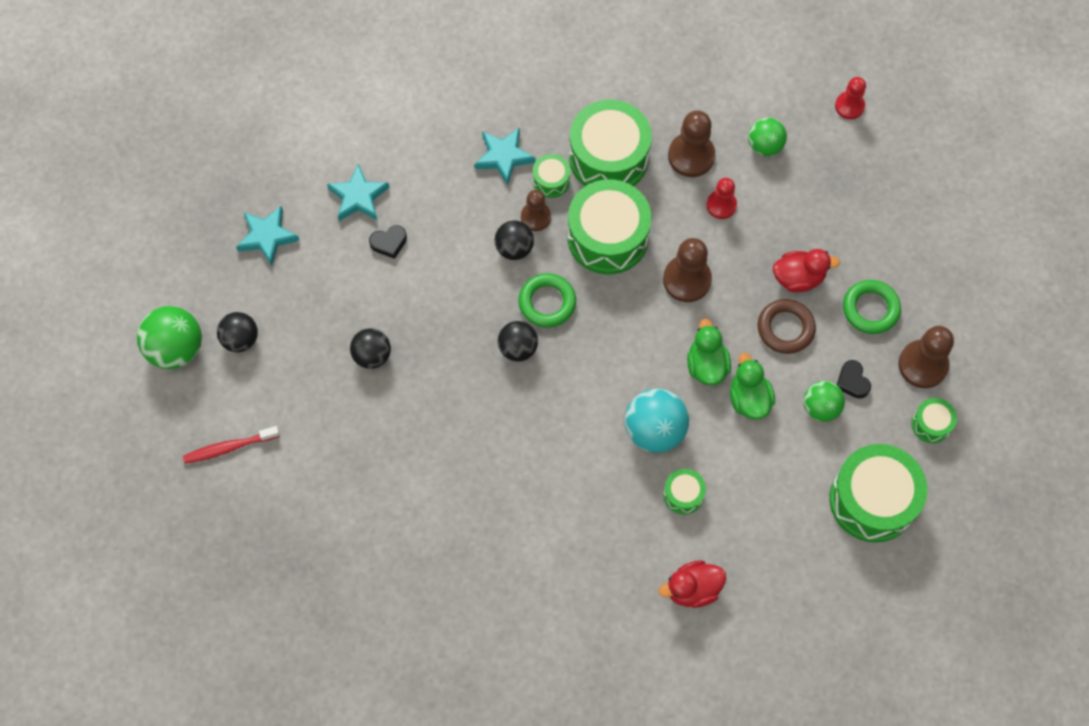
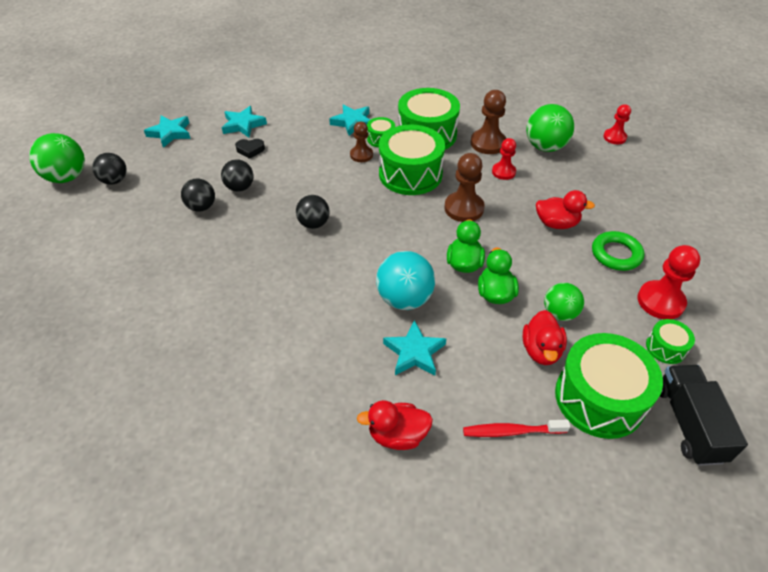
camera: 15 degrees right, 20 degrees down
red toothbrush [183,426,280,464] -> red toothbrush moved to [463,420,570,437]
black ball [495,221,534,260] -> black ball moved to [221,159,253,192]
green ring [518,273,576,328] -> none
green drum [663,469,706,514] -> turquoise star [383,320,446,376]
green ball [748,117,787,156] -> green ball [526,104,574,152], size x1.55
brown ring [757,299,816,354] -> none
black heart [837,360,871,399] -> none
brown pawn [898,326,954,388] -> red pawn [637,245,701,319]
none -> red duck [523,310,567,365]
none -> black truck [660,365,748,466]

